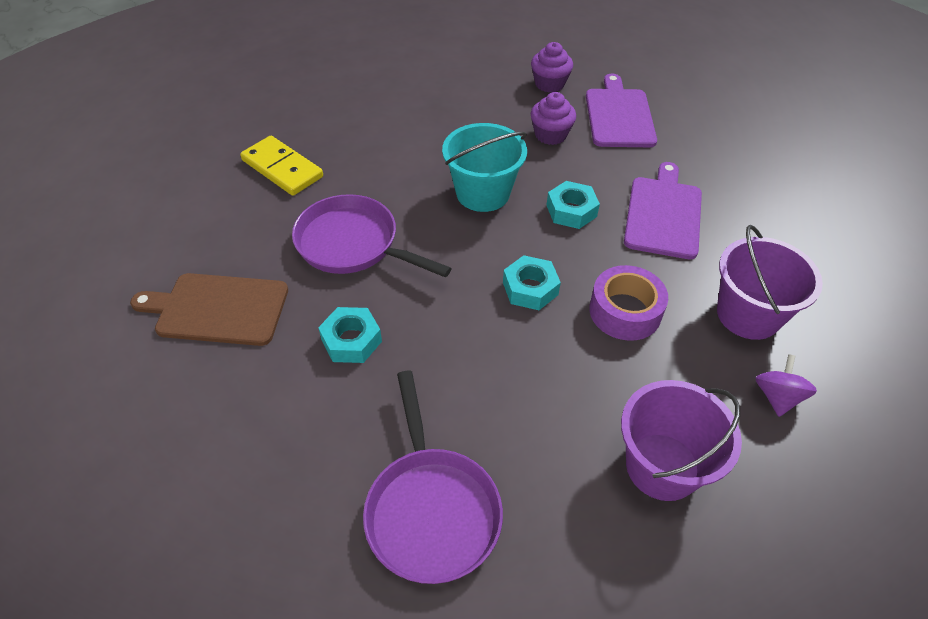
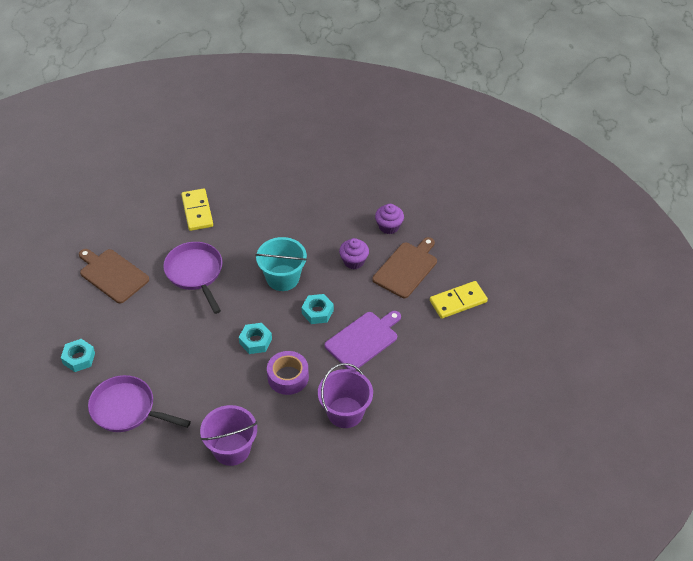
camera: 35 degrees right, 0 degrees up
turquoise nut [318,307,382,363] -> turquoise nut moved to [61,339,95,372]
purple pan [363,371,503,584] -> purple pan turned 90 degrees clockwise [88,375,191,432]
purple cutting board [586,73,657,147] -> brown cutting board [372,237,437,298]
purple spinning top [755,354,817,417] -> none
none -> yellow domino [430,281,488,319]

